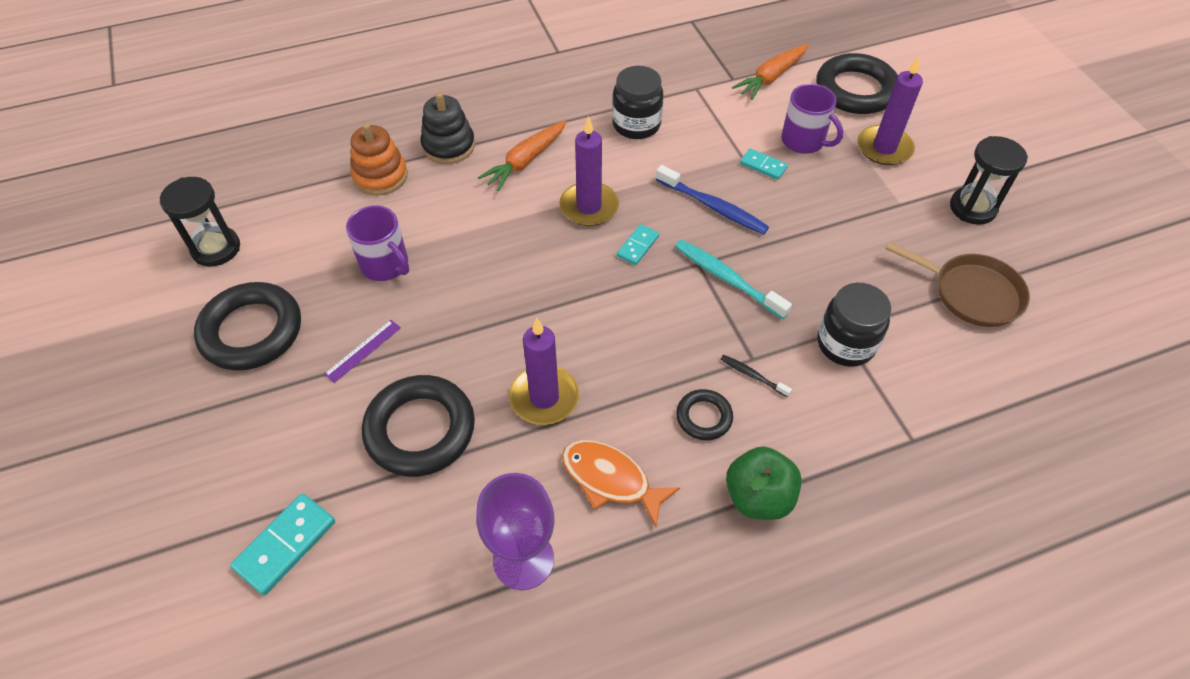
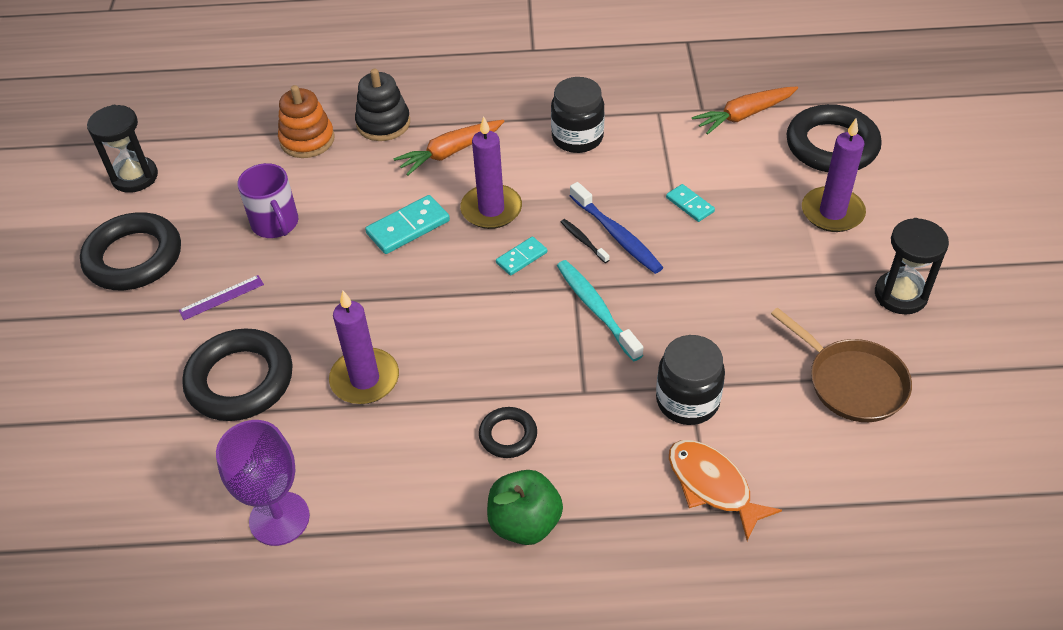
camera: 20 degrees right, 5 degrees down
turquoise domino [230,493,335,595] -> turquoise domino moved to [365,195,450,254]
orange fish [562,440,680,527] -> orange fish moved to [669,440,782,541]
black toothbrush [721,355,792,397] -> black toothbrush moved to [561,219,609,263]
purple mug [781,84,843,154] -> none

